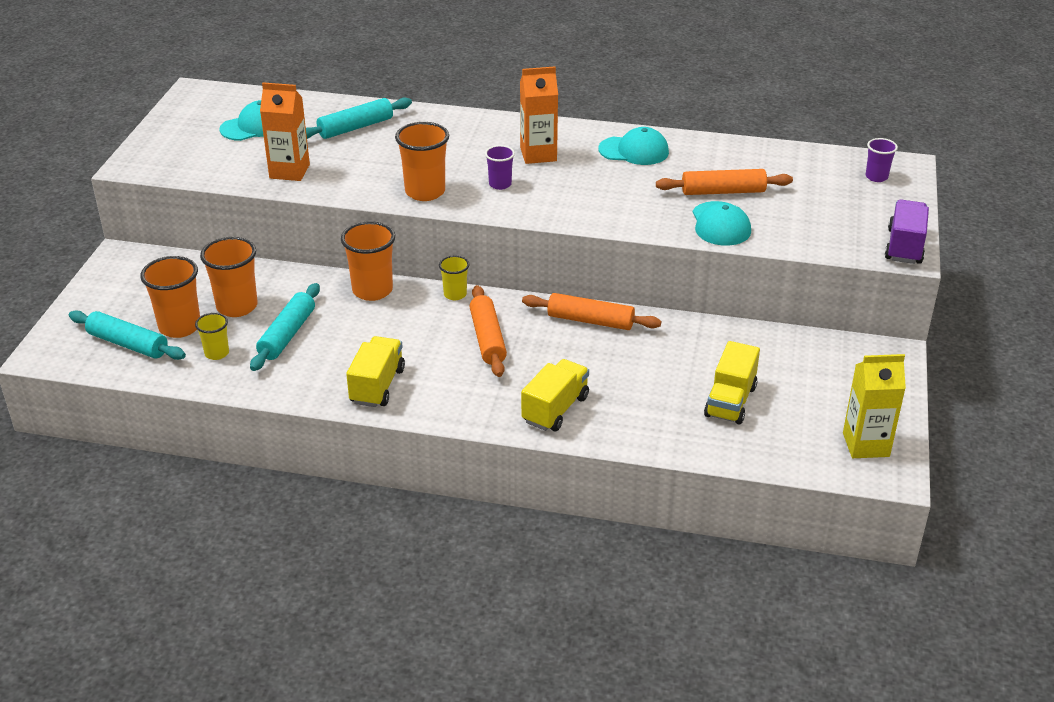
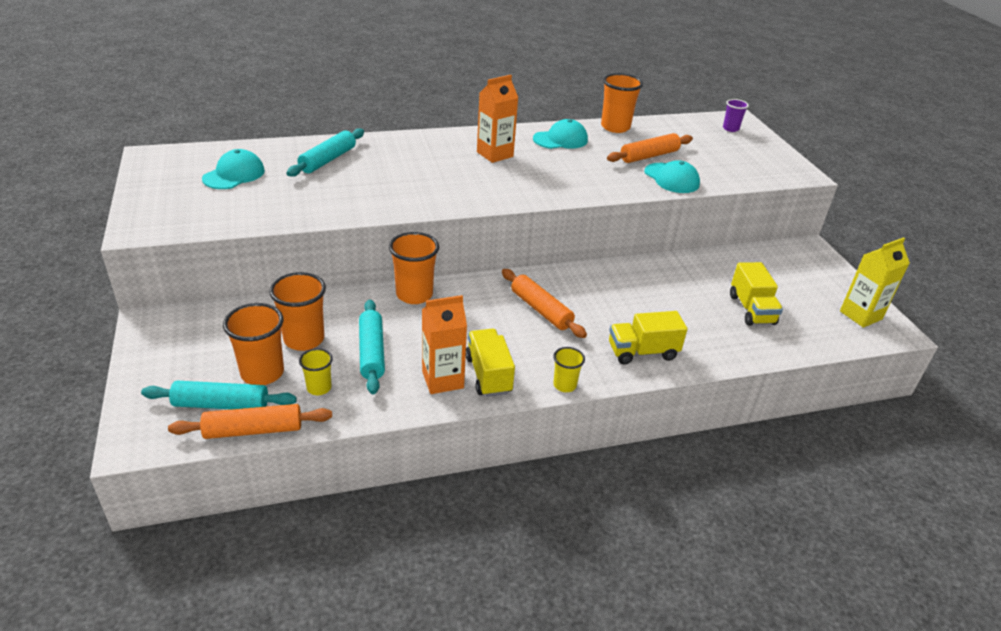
camera: 30 degrees left, 0 degrees up
orange carton [260,82,310,181] -> orange carton moved to [422,295,467,394]
orange cup [395,122,449,201] -> orange cup moved to [601,73,643,133]
yellow cup [439,255,469,300] -> yellow cup moved to [553,347,585,392]
purple cup [485,145,515,190] -> none
yellow truck [521,359,589,431] -> yellow truck turned 105 degrees counterclockwise [609,311,687,364]
orange rolling pin [522,293,661,330] -> orange rolling pin moved to [168,404,332,439]
purple truck [885,200,929,264] -> none

